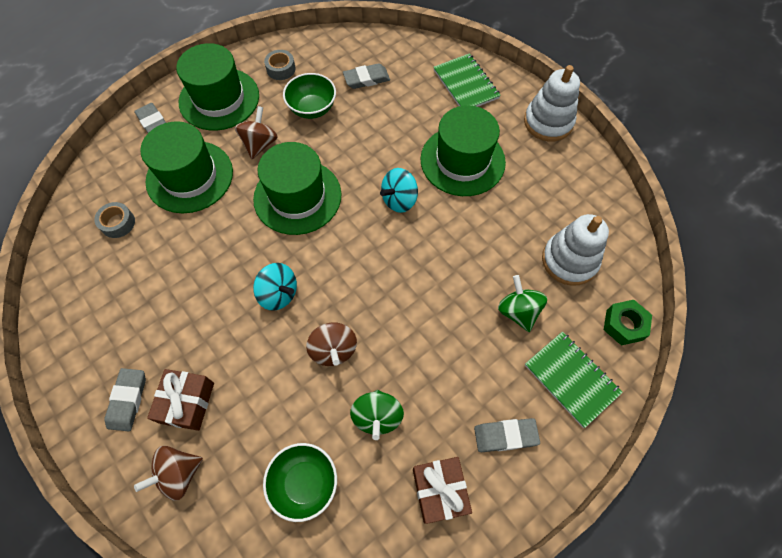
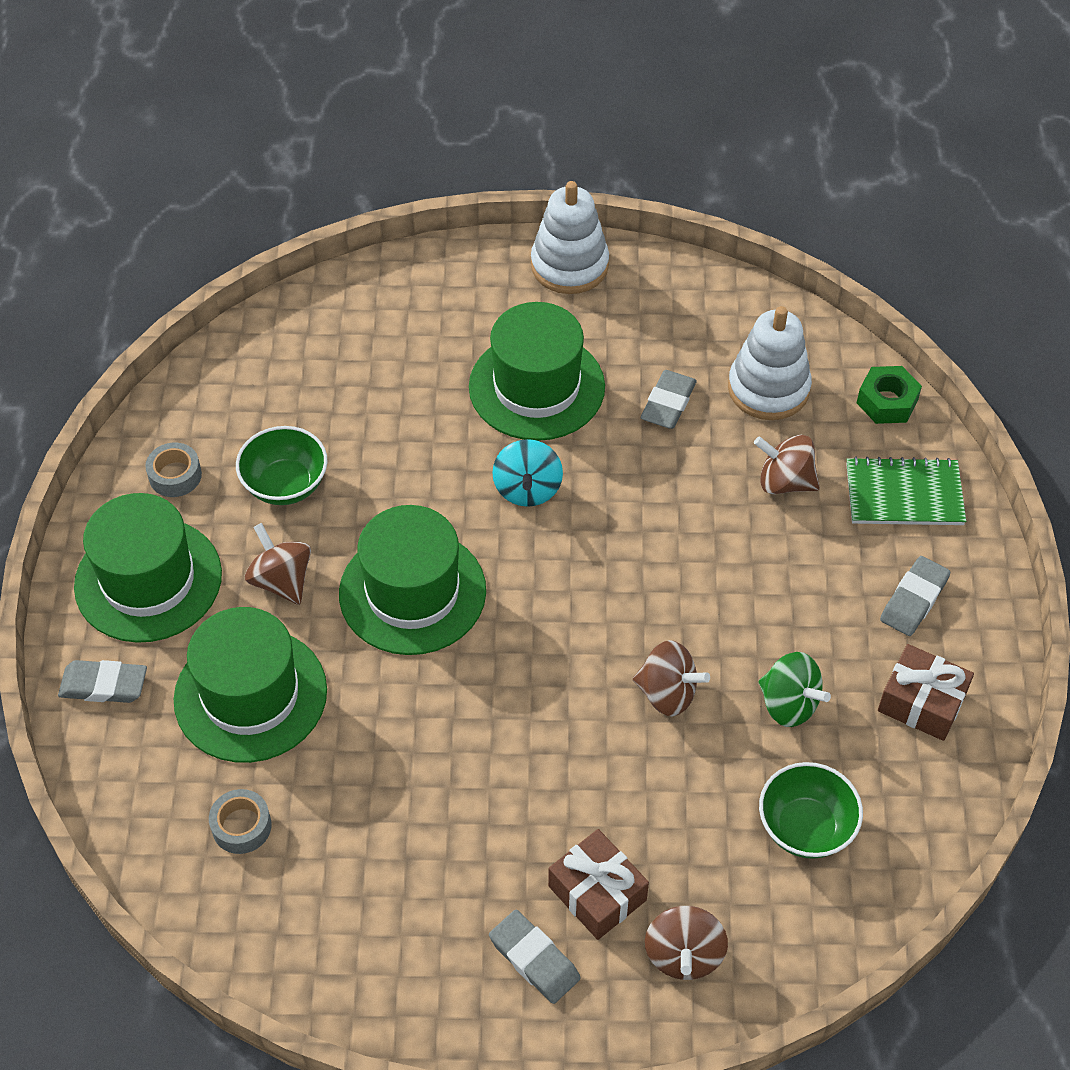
camera: 50 degrees left, 10 degrees down
turquoise spinning top [253,263,297,311] -> none
grey eraser [343,63,390,89] -> grey eraser moved to [641,370,697,429]
green notebook [434,53,501,107] -> none
green spinning top [498,275,547,332] -> brown spinning top [754,435,820,494]

